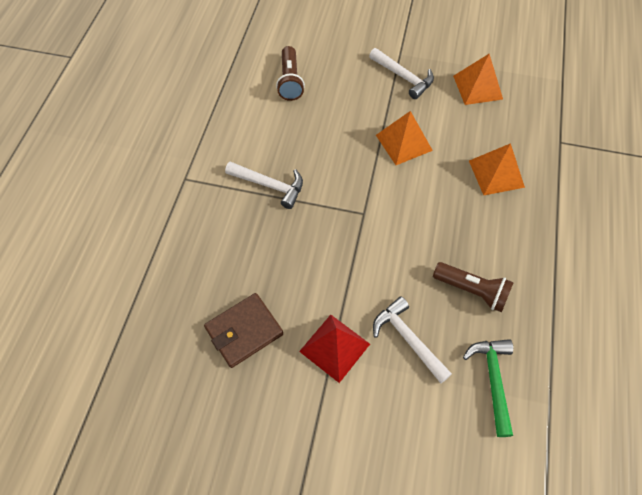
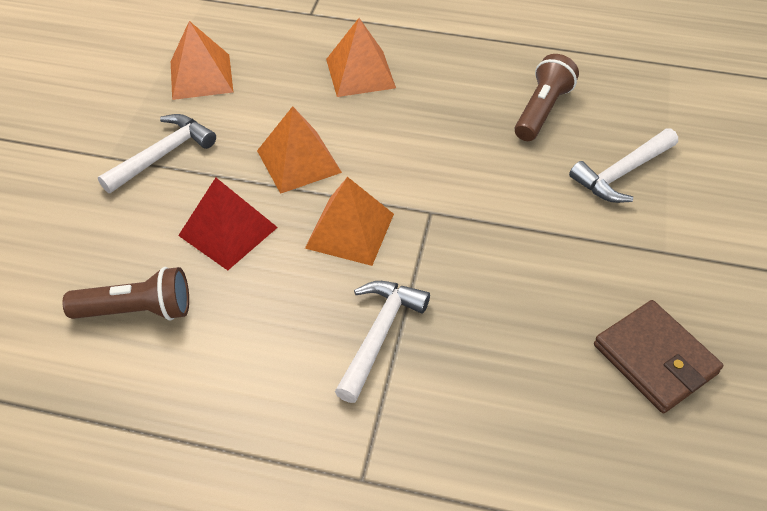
camera: 90 degrees left, 10 degrees down
red pyramid [299,315,370,383] -> red pyramid moved to [178,178,278,270]
green hammer [463,339,513,437] -> none
none -> orange pyramid [305,177,394,266]

